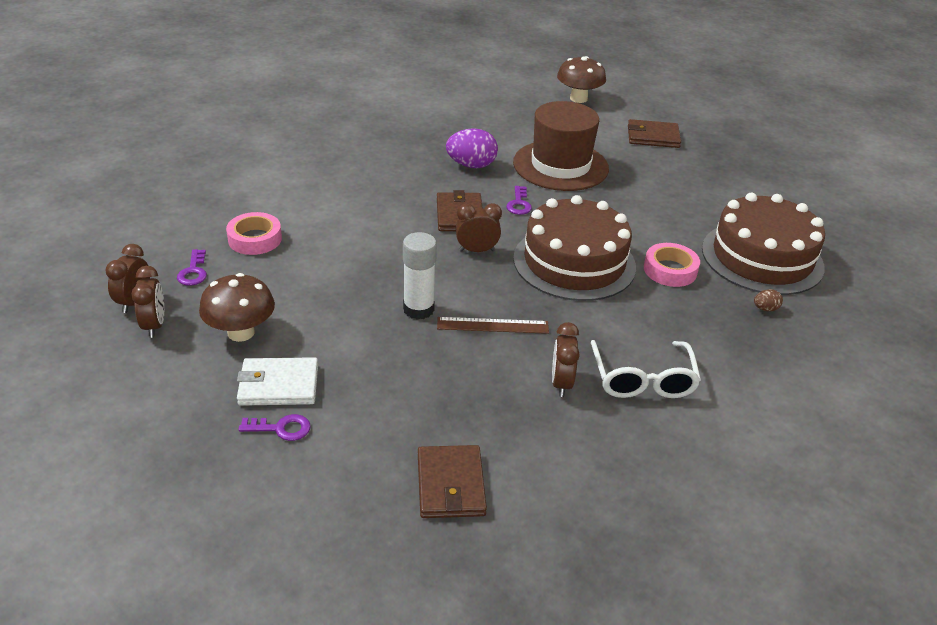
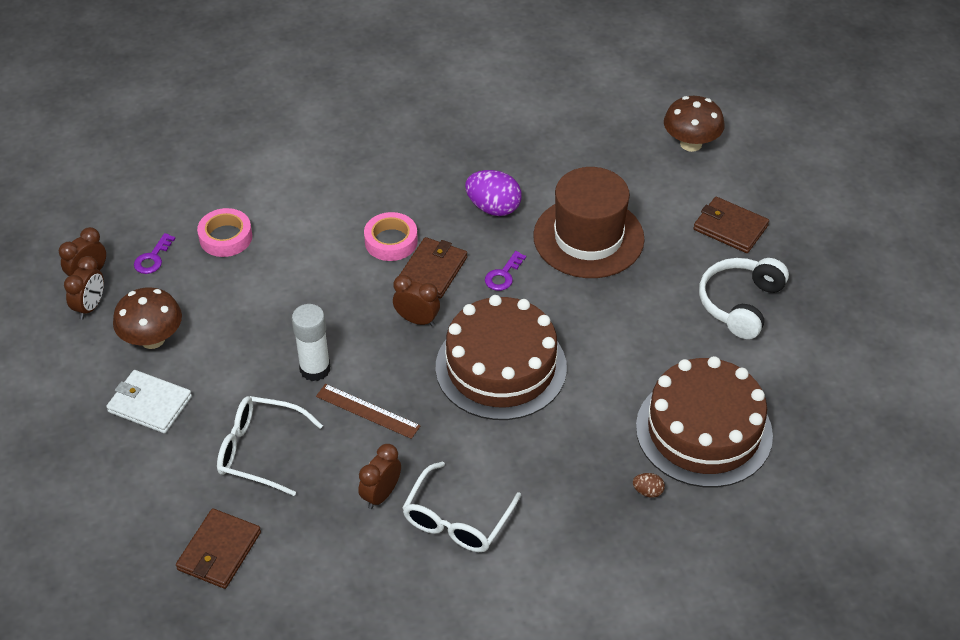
camera: 30 degrees right, 10 degrees up
purple key [238,414,311,441] -> none
pink tape [644,243,700,287] -> pink tape moved to [364,212,418,261]
none -> white glasses [217,396,323,496]
none -> white headphones [699,258,789,339]

